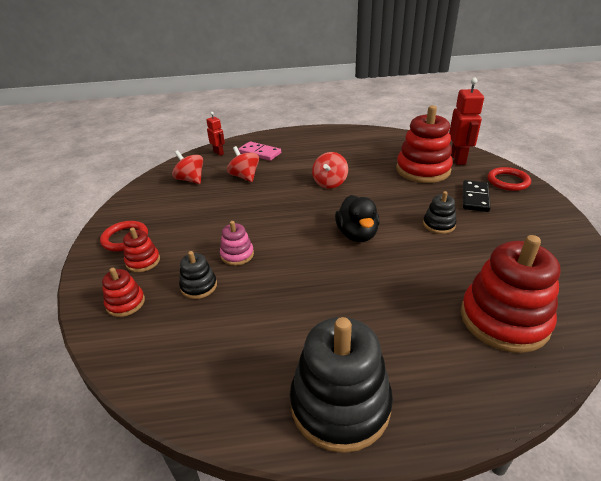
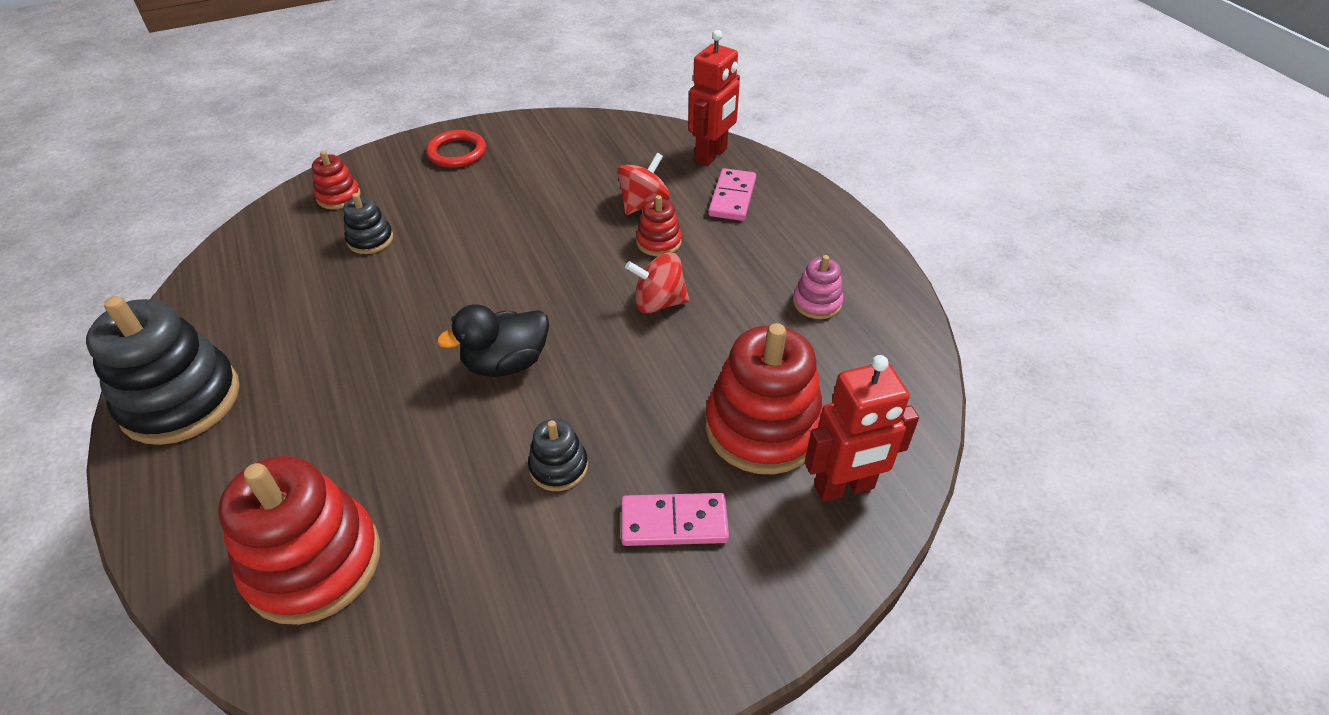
camera: 70 degrees right, 10 degrees up
red stacking toy [123,227,160,272] -> red stacking toy moved to [636,195,682,256]
red spinning top [172,150,203,184] -> none
red robot [206,112,225,156] -> red robot [688,30,740,166], size x1.75
pink stacking toy [220,221,254,266] -> pink stacking toy moved to [793,255,844,319]
black domino [463,180,491,212] -> pink domino [621,493,729,546]
red ring [487,167,531,191] -> none

